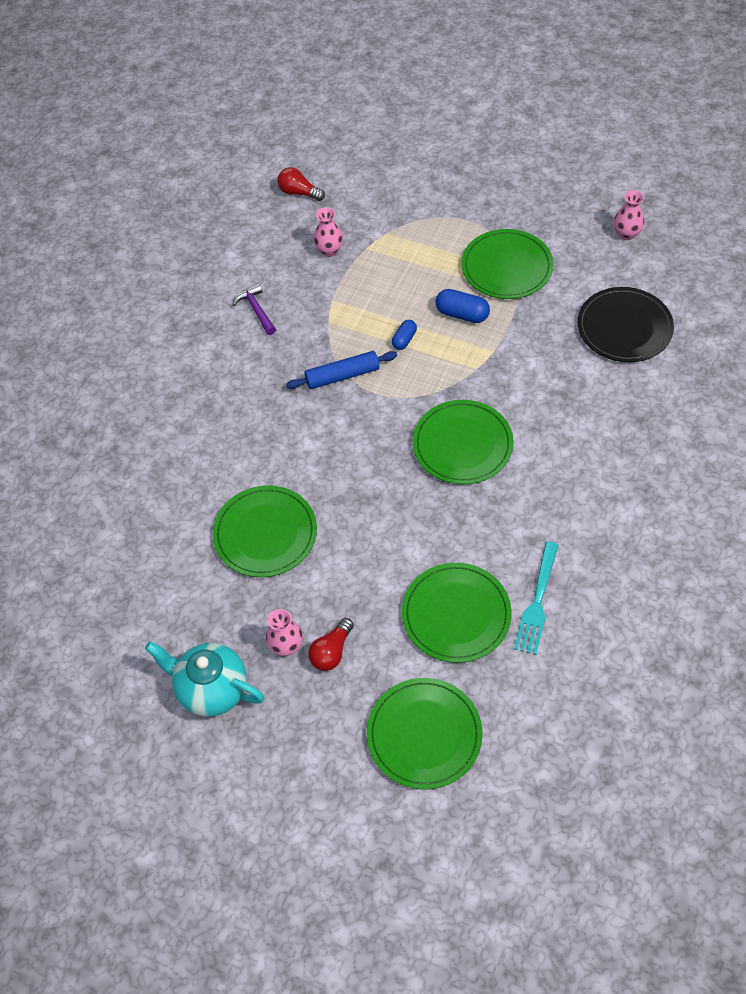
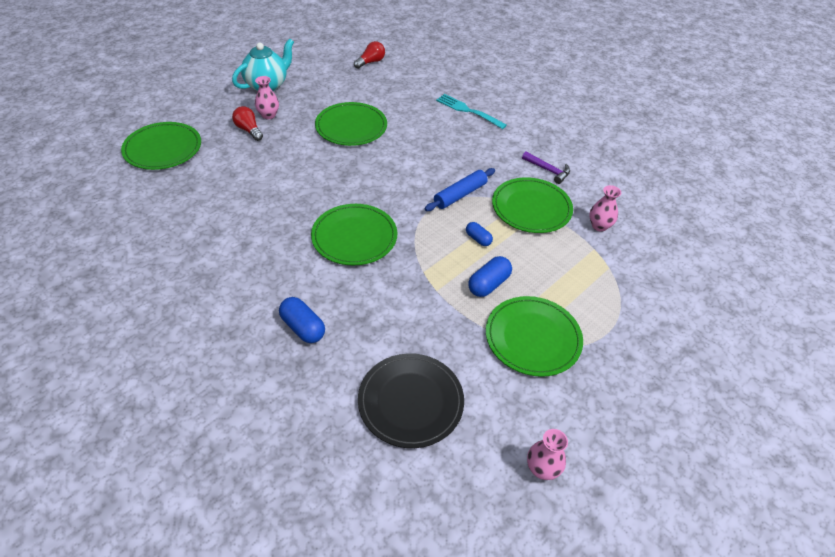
camera: 105 degrees right, 10 degrees down
purple hammer [233,283,276,335] -> purple hammer turned 45 degrees clockwise [522,152,570,184]
red light bulb [277,167,325,201] -> red light bulb moved to [354,41,385,69]
blue rolling pin [286,351,397,389] -> blue rolling pin turned 45 degrees clockwise [425,168,495,211]
green plate [402,563,512,663] -> green plate moved to [492,177,573,233]
turquoise fork [514,541,559,655] -> turquoise fork moved to [436,94,507,129]
none -> blue capsule [279,297,325,343]

